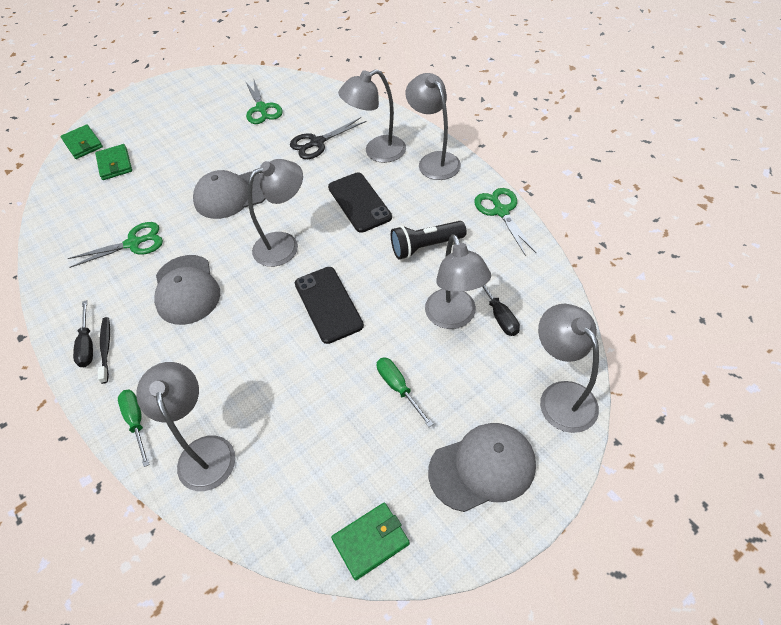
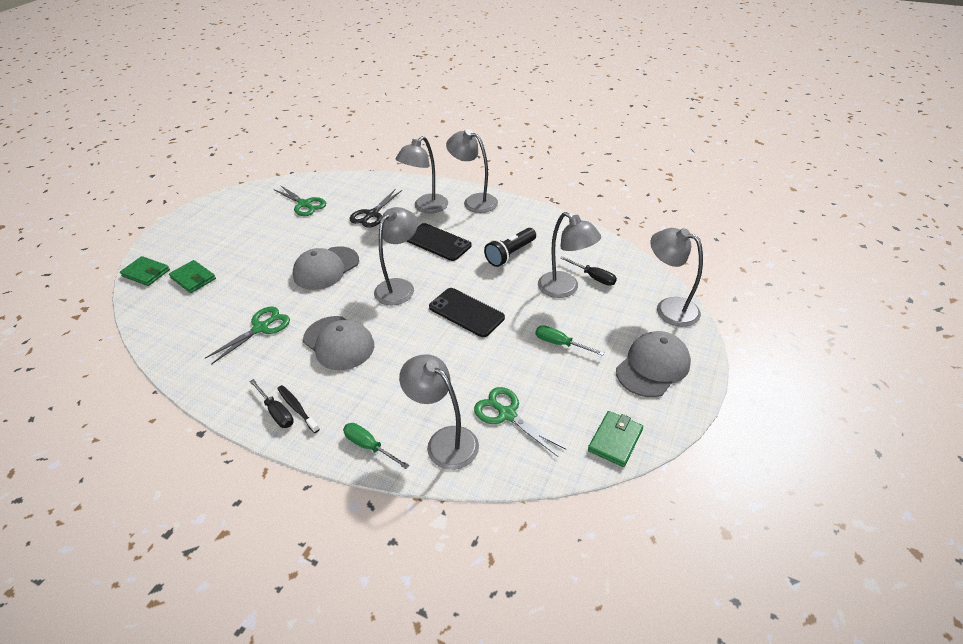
camera: 30 degrees left, 10 degrees down
green scissors [474,188,536,256] -> green scissors moved to [474,387,566,457]

